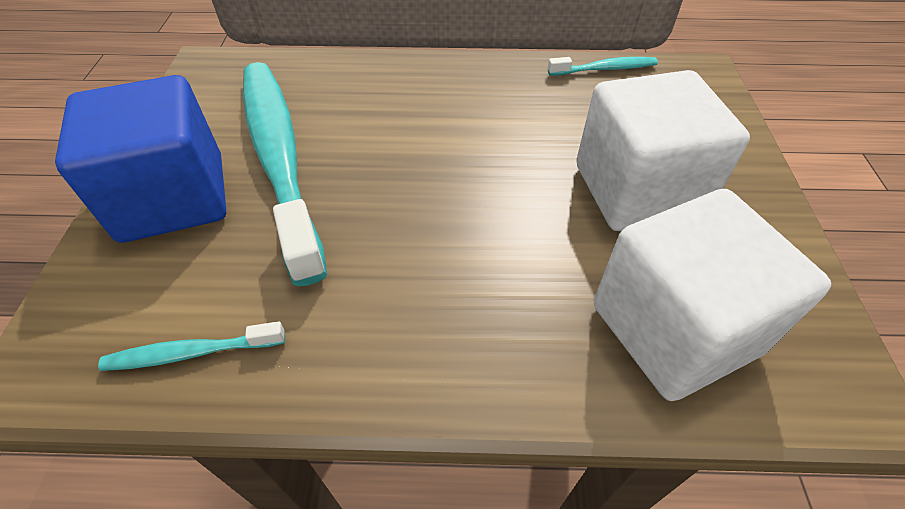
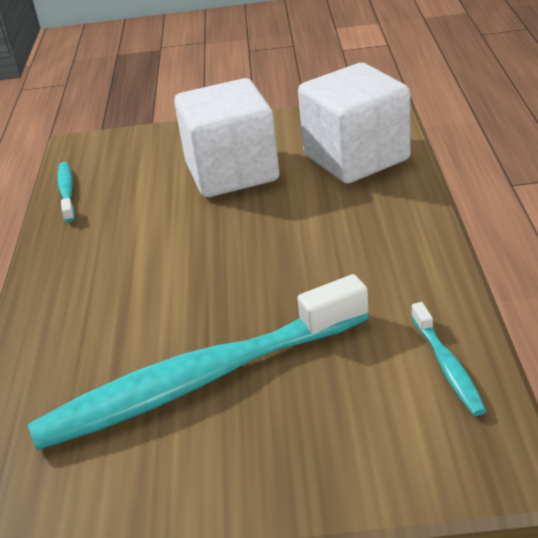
camera: 90 degrees left, 15 degrees down
blue cube [55,75,226,243] -> none

